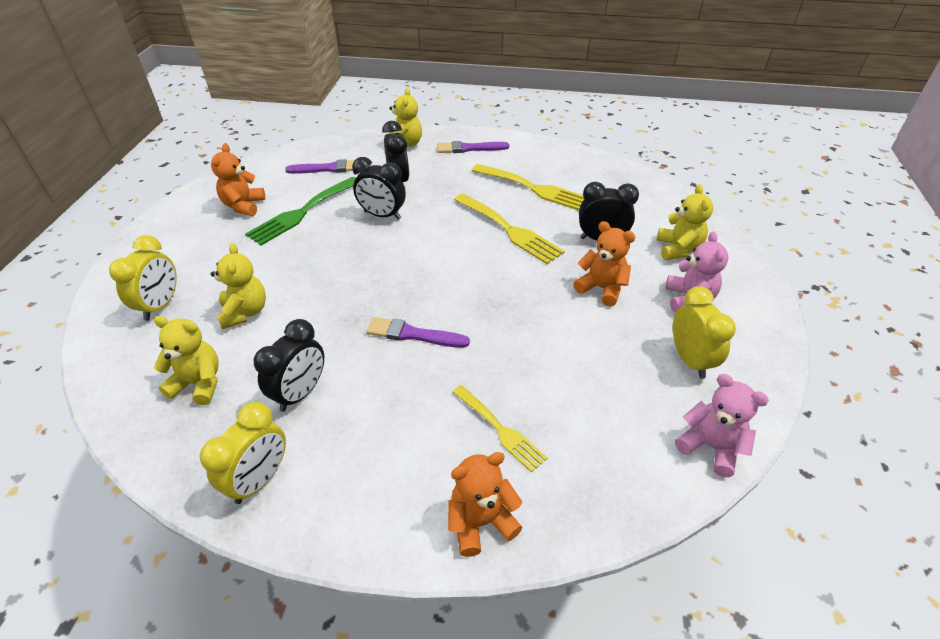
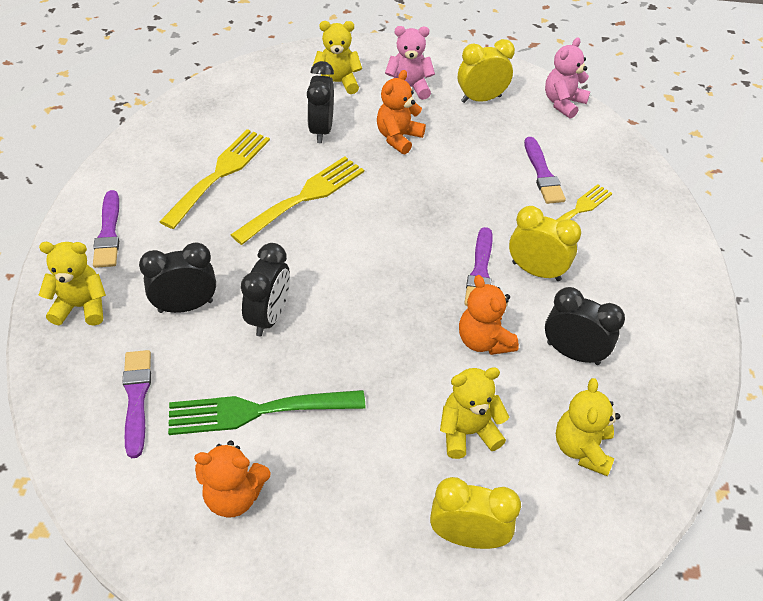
camera: 95 degrees left, 5 degrees up
yellow clock [200,402,286,504] -> yellow clock moved to [509,206,581,281]
green fork [245,177,356,245] -> green fork turned 135 degrees clockwise [168,390,366,435]
orange teddy bear [448,452,523,557] -> orange teddy bear moved to [459,275,519,355]
none -> purple brush [524,137,566,204]

